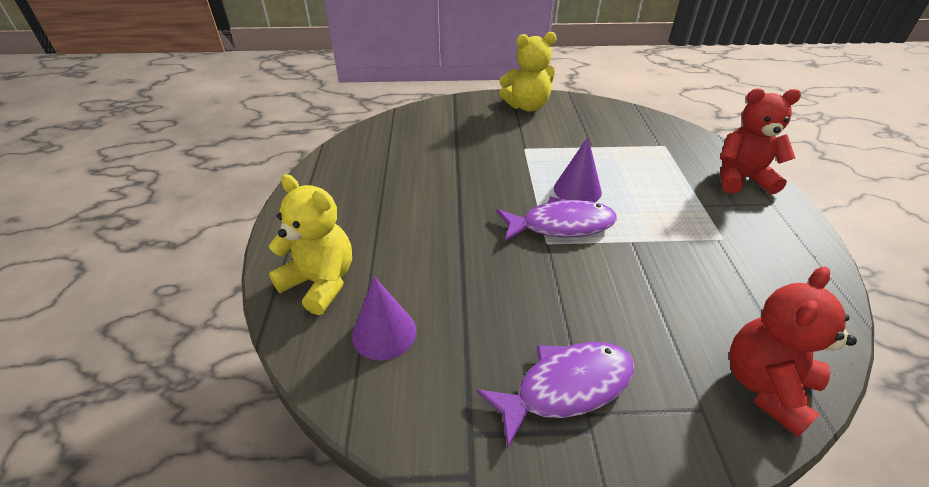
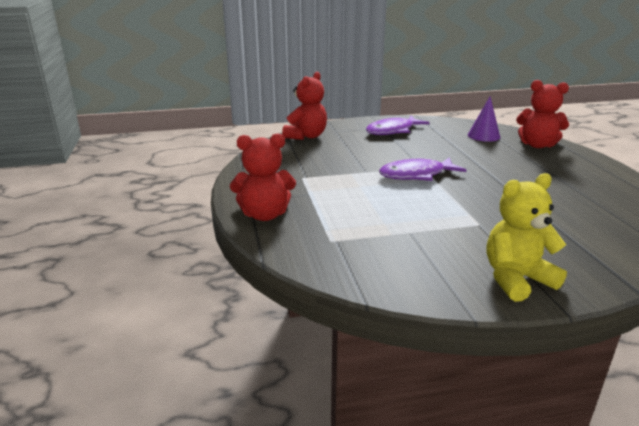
camera: 170 degrees right, 15 degrees down
yellow teddy bear [269,175,352,315] -> red teddy bear [516,80,569,148]
purple cone [554,137,602,202] -> none

